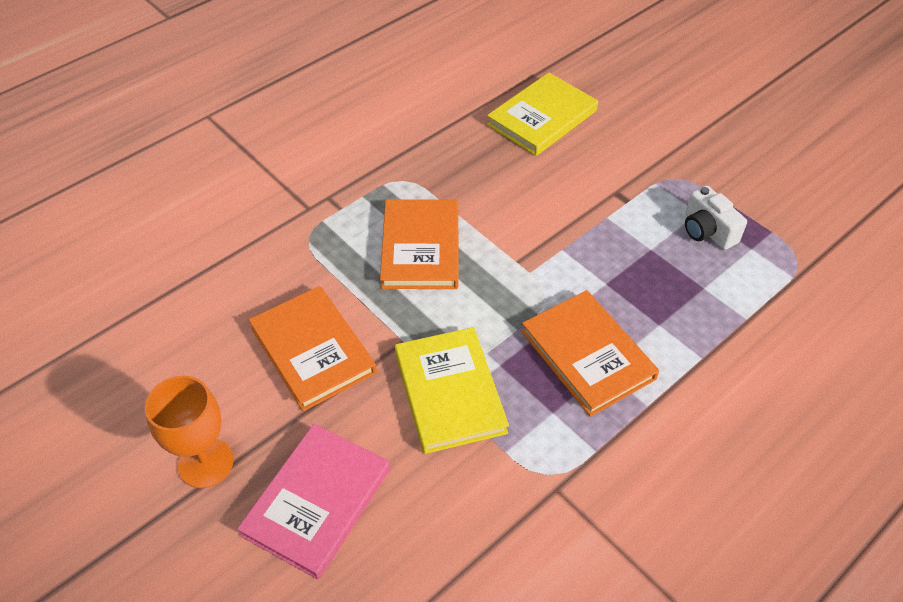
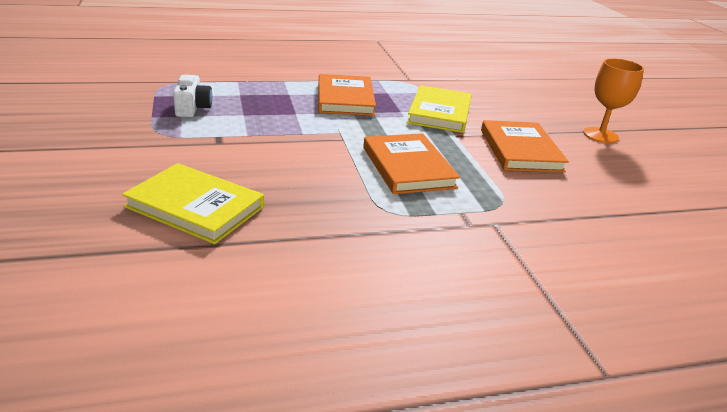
camera: 155 degrees left, 20 degrees down
pink book [237,424,390,580] -> none
orange book [380,199,459,289] -> orange book turned 45 degrees counterclockwise [363,133,460,194]
yellow book [487,72,598,156] -> yellow book turned 45 degrees clockwise [122,163,264,244]

